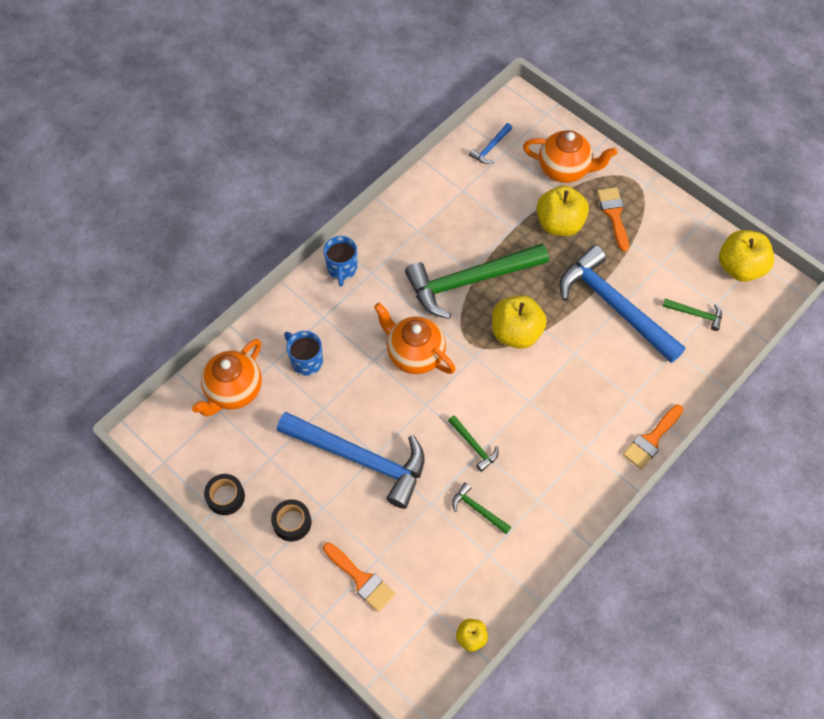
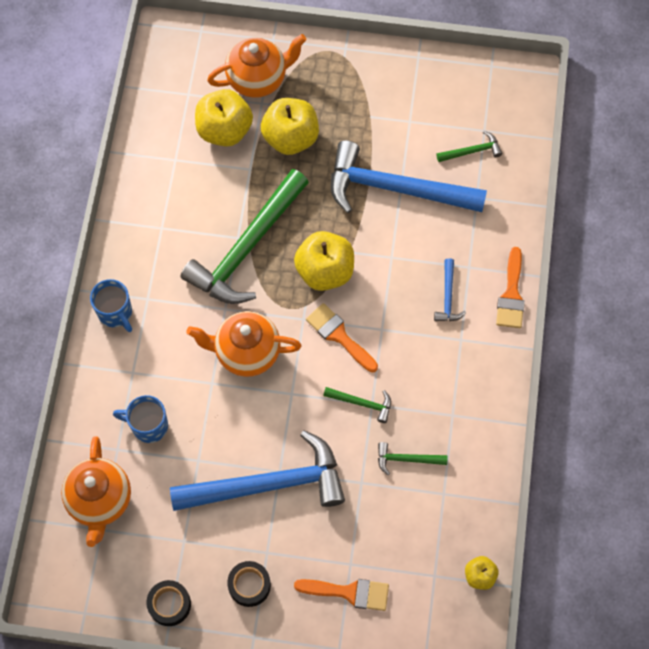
camera: 35 degrees left, 5 degrees up
blue hammer [469,123,512,164] -> blue hammer moved to [434,258,466,321]
orange brush [597,187,629,252] -> orange brush moved to [306,303,378,373]
yellow apple [719,230,774,282] -> yellow apple moved to [195,89,253,147]

